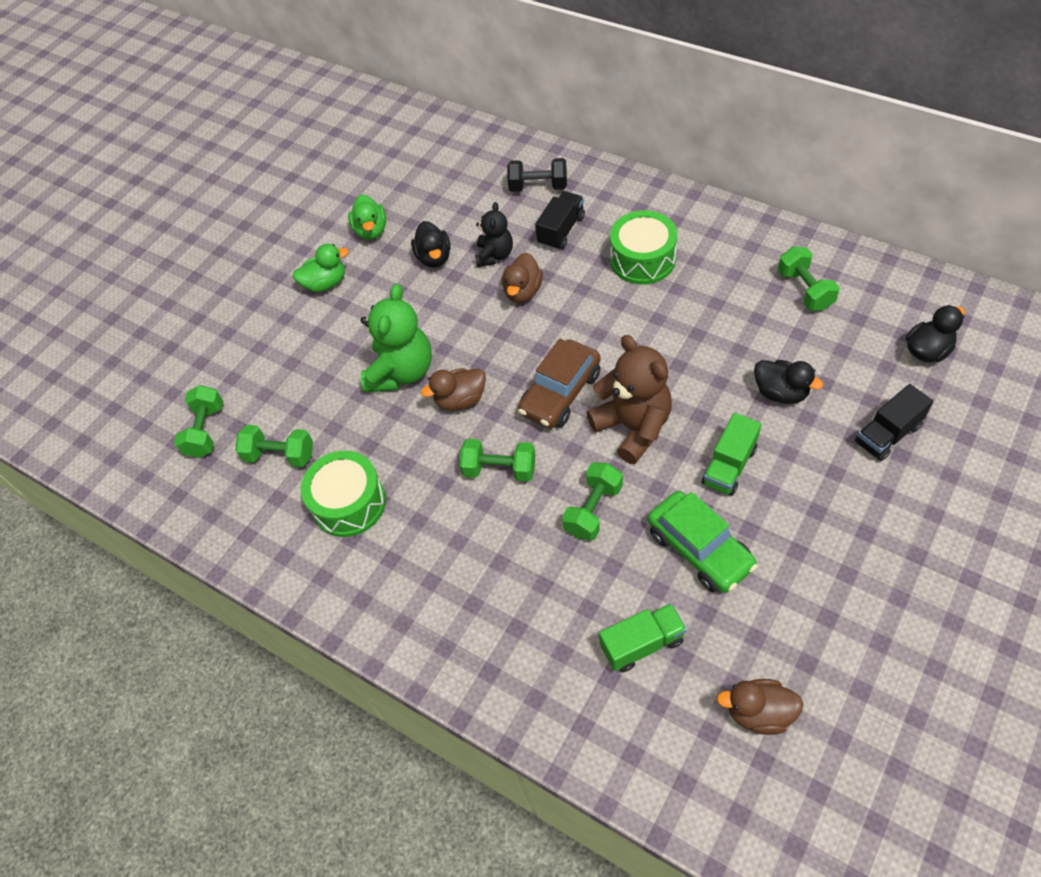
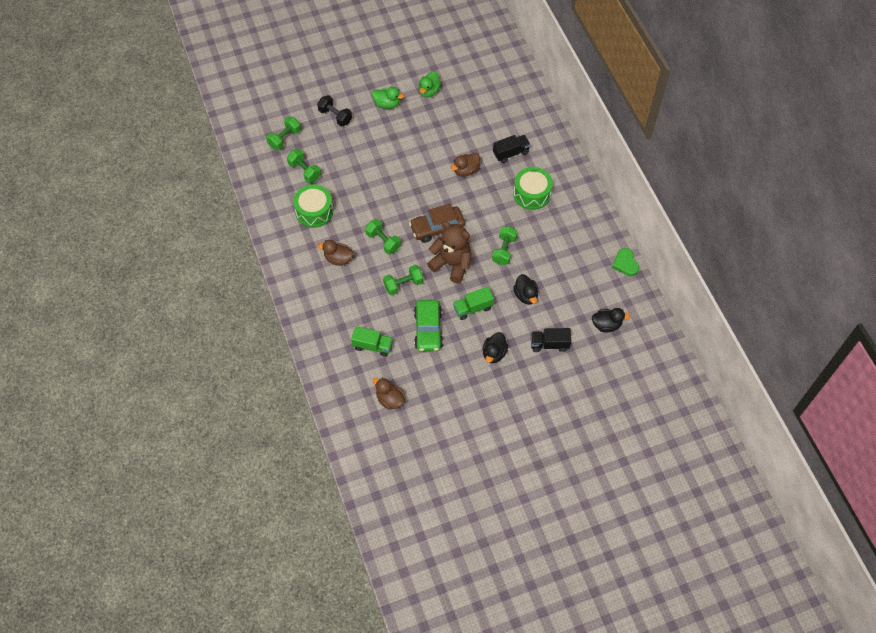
camera: 30 degrees right, 5 degrees up
green teddy bear [360,284,432,393] -> none
black duck [411,221,450,268] -> black duck moved to [482,332,508,363]
brown duck [421,368,486,411] -> brown duck moved to [318,240,354,266]
black teddy bear [475,202,513,267] -> none
black dumbbell [507,158,567,192] -> black dumbbell moved to [317,95,352,127]
brown teddy bear [587,335,672,464] -> brown teddy bear turned 60 degrees counterclockwise [427,221,471,283]
green dumbbell [778,246,840,311] -> green dumbbell moved to [492,226,518,265]
none -> green heart [612,248,639,276]

